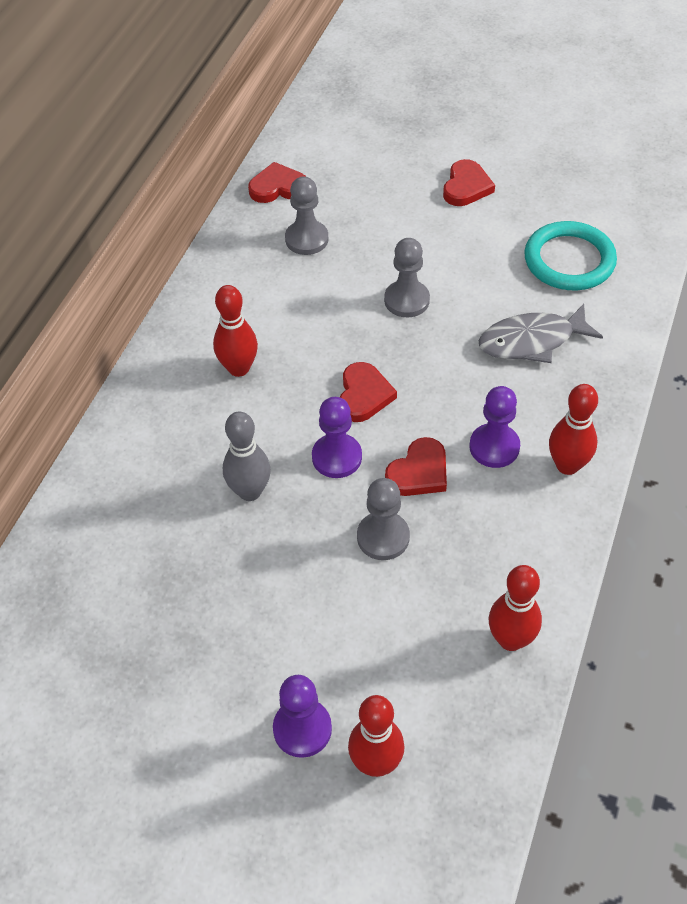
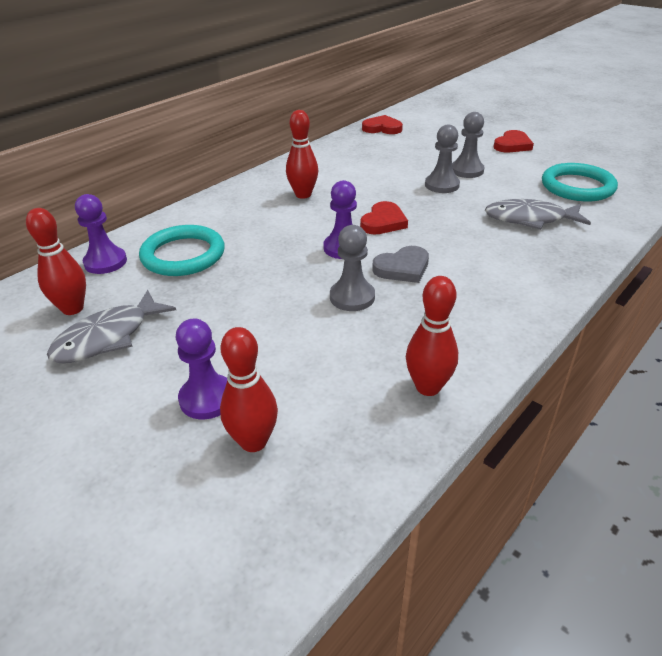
camera: 20 degrees right, 15 degrees down
grey bowling pin [223,411,271,501] -> none
grey pawn [285,177,328,255] -> grey pawn moved to [452,112,485,178]
red heart [385,437,447,496] -> grey heart [372,246,429,283]
purple pawn [470,386,520,468] -> purple pawn moved to [75,194,127,274]
red bowling pin [549,384,598,475] -> red bowling pin moved to [26,208,86,315]
none -> grey fish [47,290,176,363]
none -> turquoise ring [139,225,225,276]

